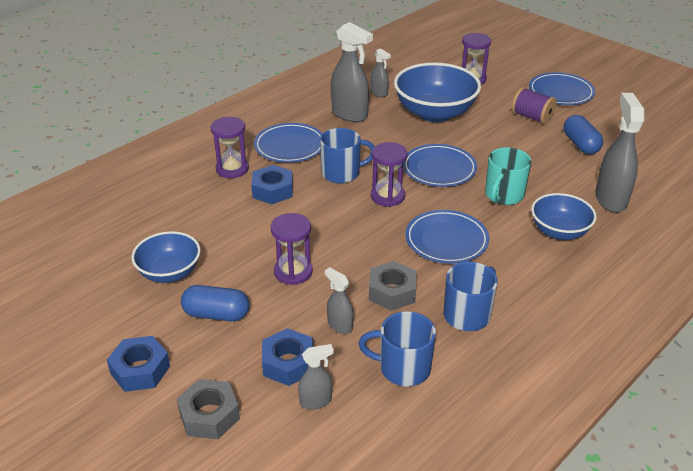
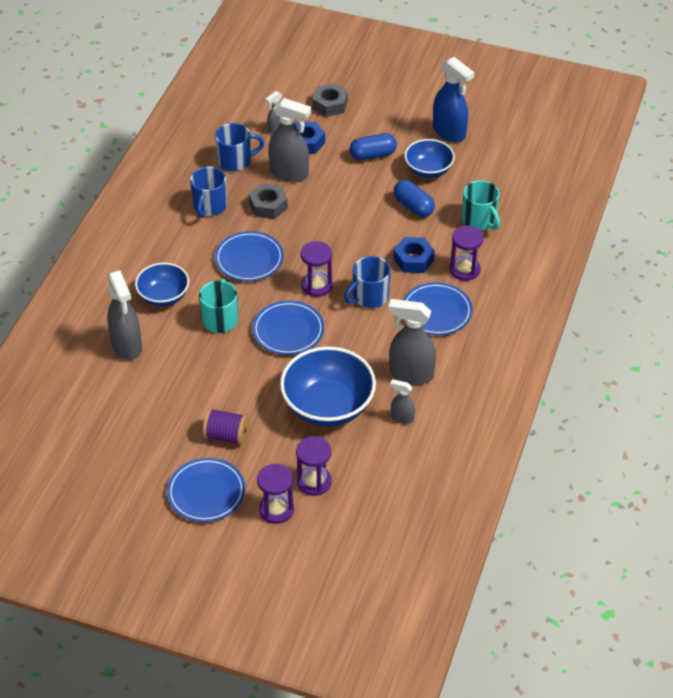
camera: 155 degrees right, 10 degrees up
blue nut [107,336,170,392] -> none
purple hourglass [271,213,313,285] -> purple hourglass moved to [257,464,294,524]
grey spray bottle [325,267,354,334] -> grey spray bottle [268,98,311,182], size x1.93
blue capsule [564,115,603,154] -> blue capsule moved to [394,180,435,217]
none -> blue spray bottle [433,57,474,142]
none -> turquoise mug [462,180,500,230]

